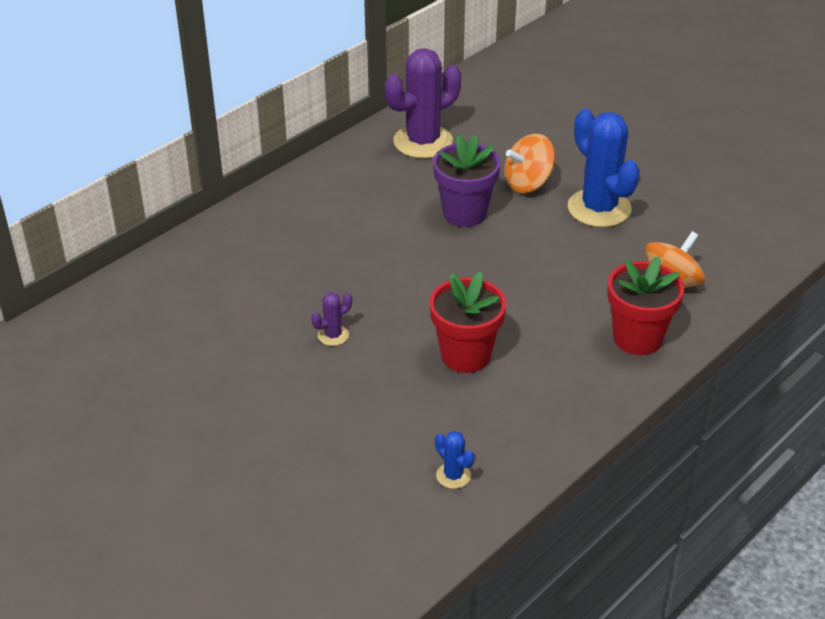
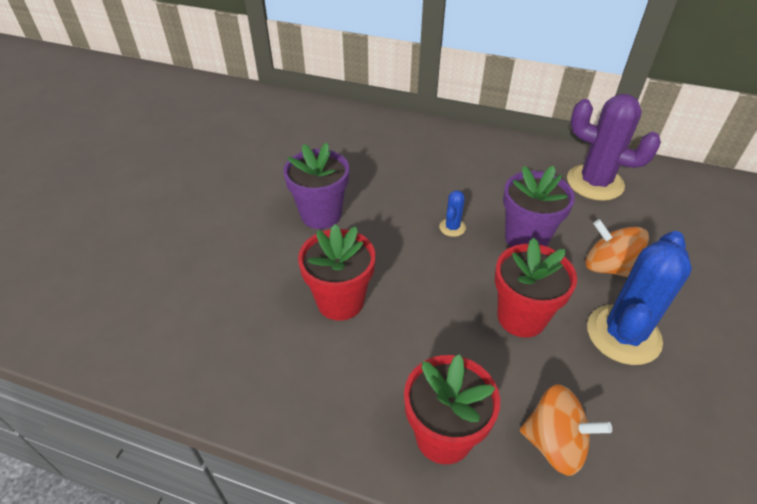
camera: 65 degrees right, 5 degrees up
purple cactus [311,292,352,346] -> purple flower pot [283,143,349,229]
blue cactus [435,431,474,489] -> blue cactus moved to [439,190,466,237]
none -> red flower pot [495,238,577,338]

